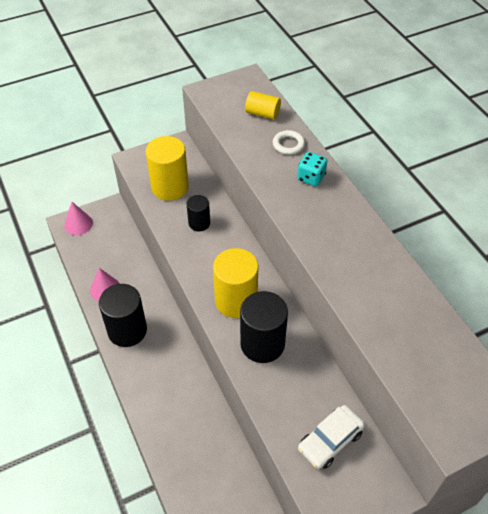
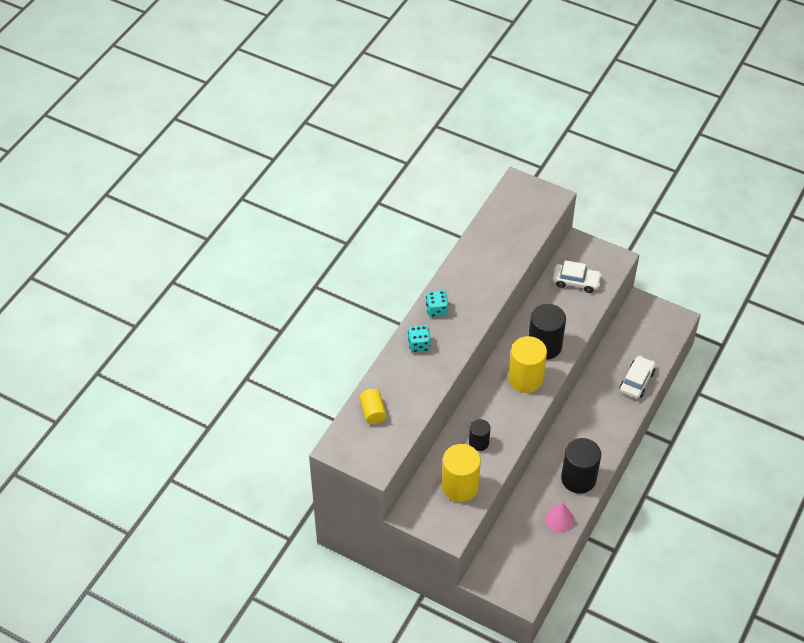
camera: 125 degrees left, 0 degrees up
pink cone [64,202,93,235] -> none
white ring [273,130,305,155] -> none
none -> turquoise dice [426,290,449,317]
none -> white car [620,356,656,399]

